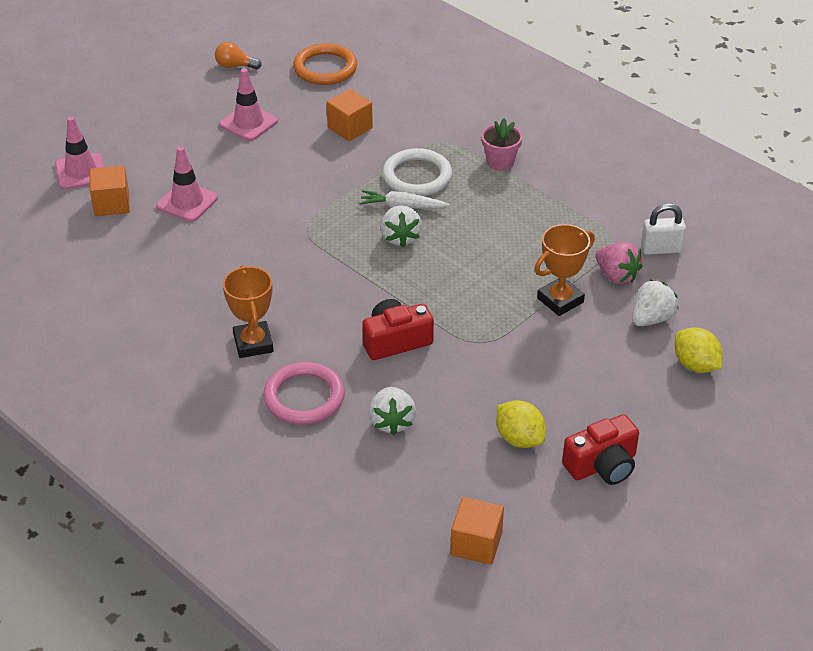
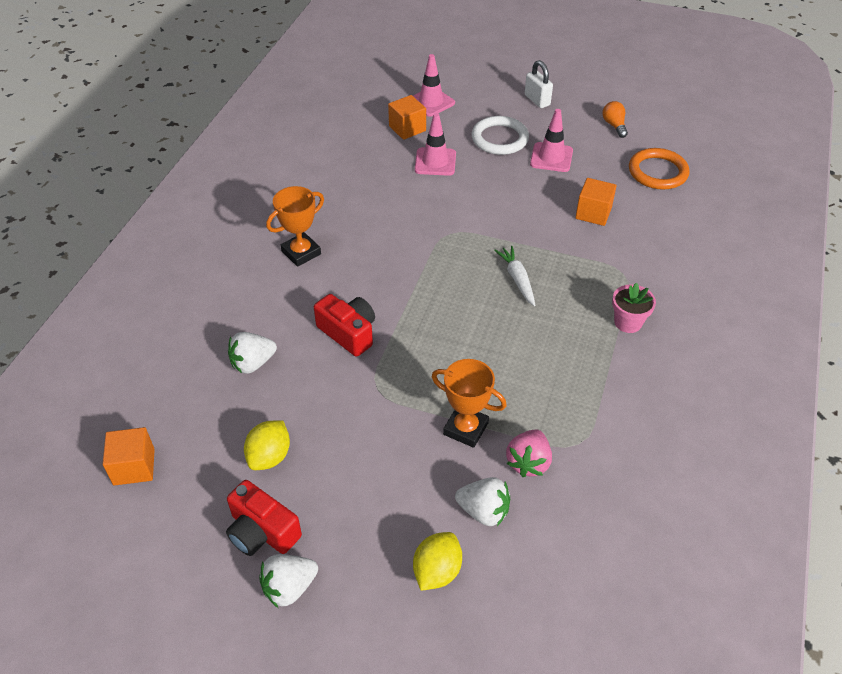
camera: 65 degrees right, 5 degrees up
pink ring [263,362,345,425] -> none
white strawberry [380,205,422,247] -> white strawberry moved to [259,554,318,608]
white ring [382,148,452,196] -> white ring moved to [472,116,529,155]
white padlock [641,203,686,255] -> white padlock moved to [525,60,553,108]

